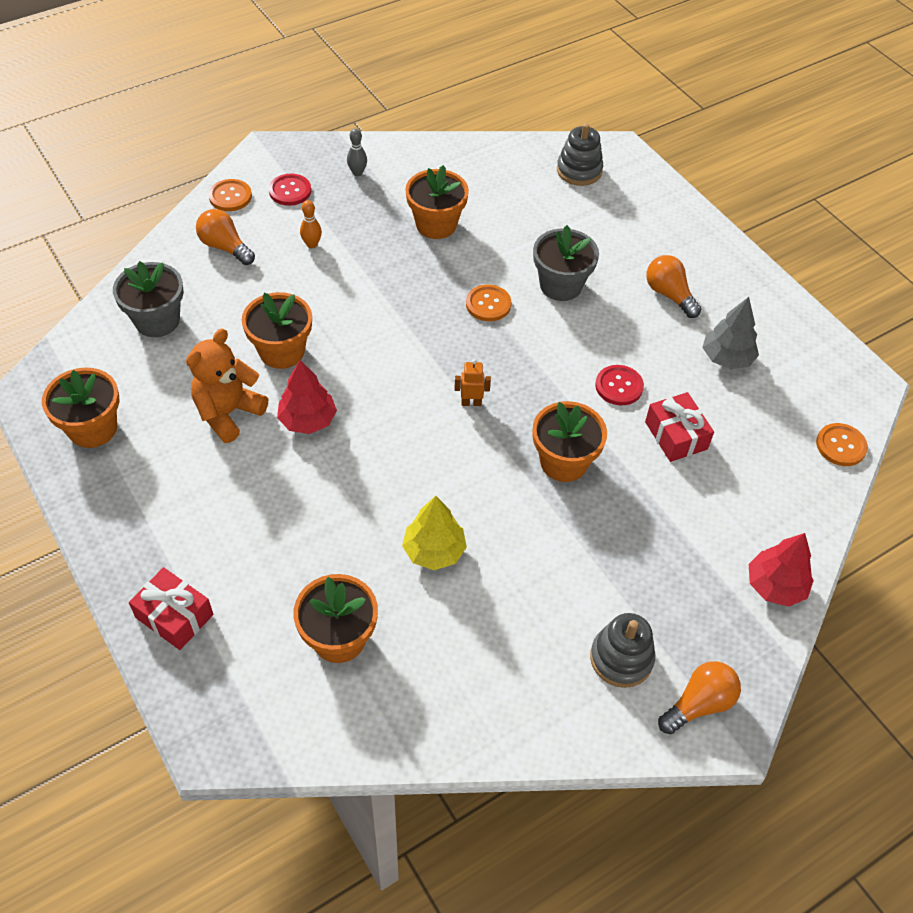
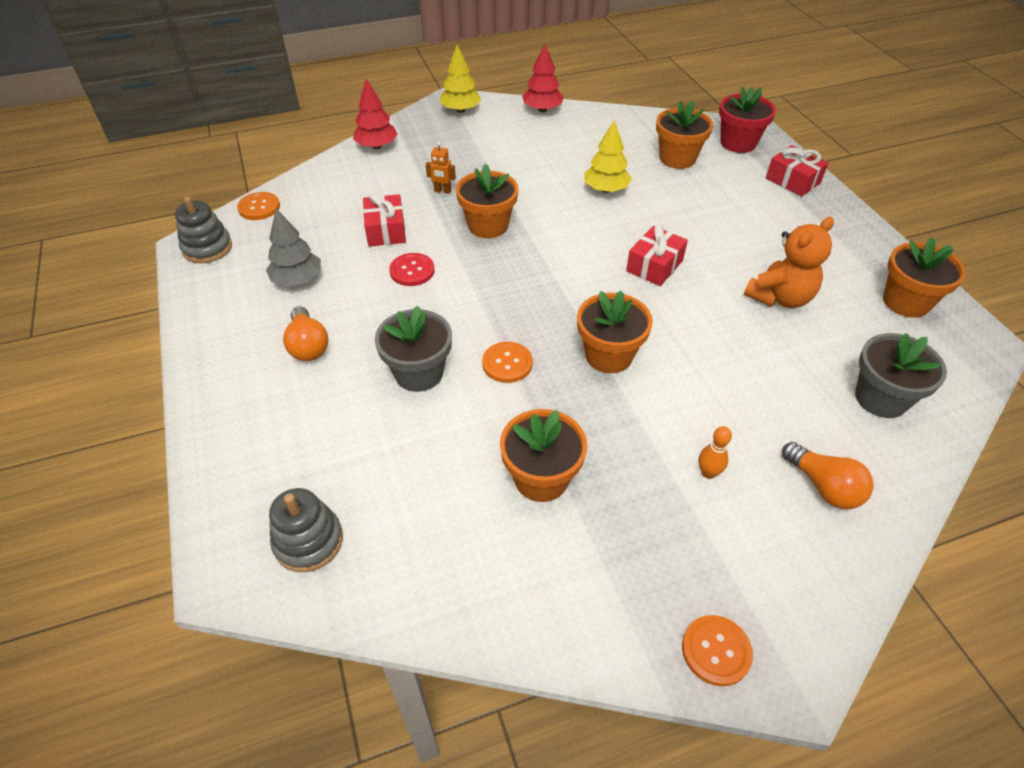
camera: 165 degrees left, 5 degrees down
orange button [209,179,252,211] -> orange button moved to [682,615,753,686]
orange flower pot [242,292,312,369] -> orange flower pot moved to [577,291,653,373]
red button [269,174,311,206] -> none
red tree [277,360,337,434] -> red tree moved to [522,44,564,112]
grey bowling pin [347,128,367,176] -> none
orange robot [455,359,491,406] -> orange robot moved to [426,142,456,194]
grey stacking toy [590,613,655,688] -> grey stacking toy moved to [175,197,232,263]
orange light bulb [658,661,741,734] -> yellow tree [439,45,481,113]
none -> red gift [626,225,688,286]
none -> red flower pot [719,86,776,153]

